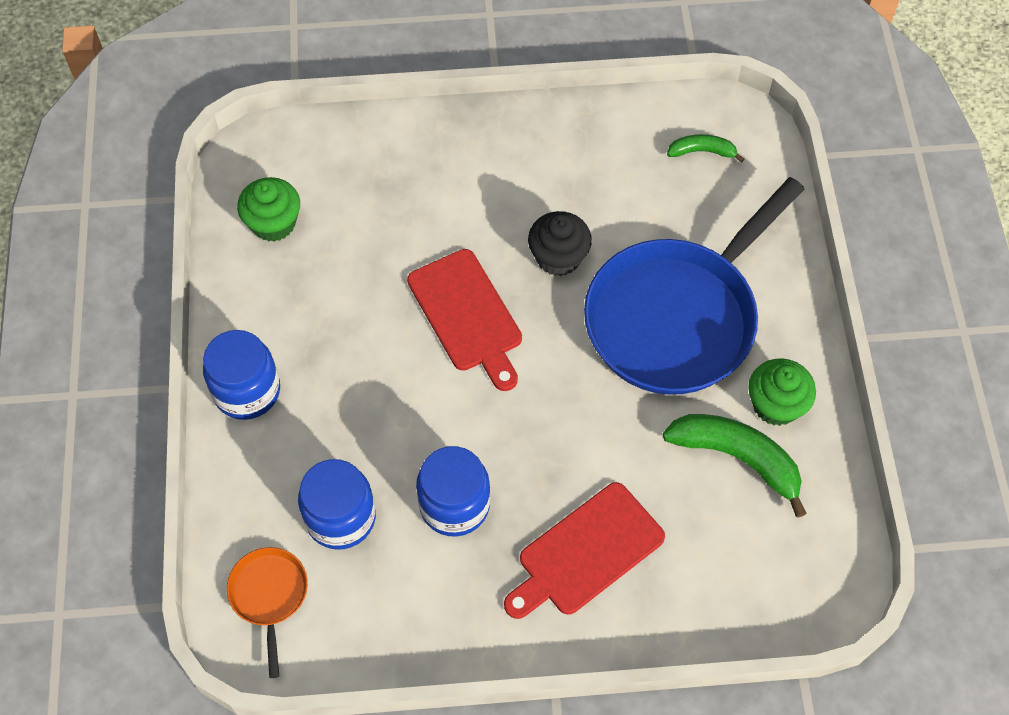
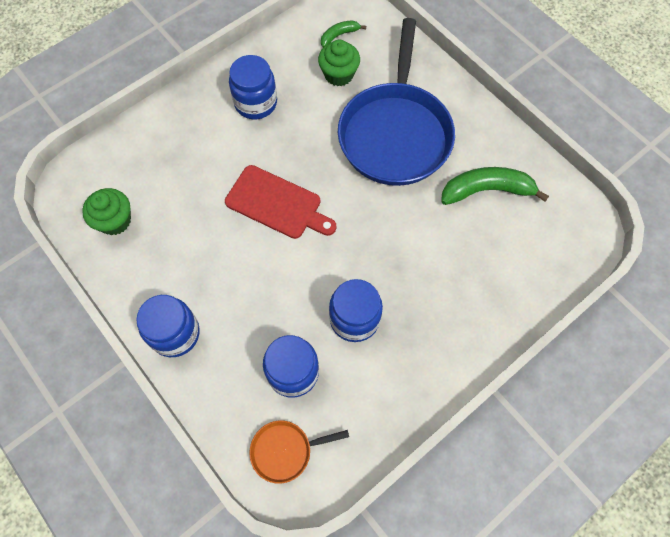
camera: 35 degrees left, 5 degrees up
orange pan [227,547,308,678] -> orange pan turned 60 degrees counterclockwise [249,421,349,484]
red cutting board [504,482,665,619] -> none
black cupcake [528,211,592,276] -> none
green cupcake [748,358,816,426] -> green cupcake moved to [318,40,360,86]
none -> blue jar [229,55,277,119]

